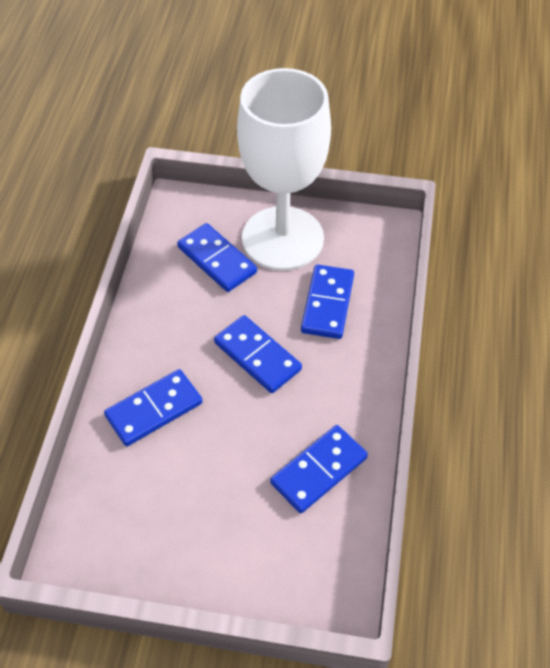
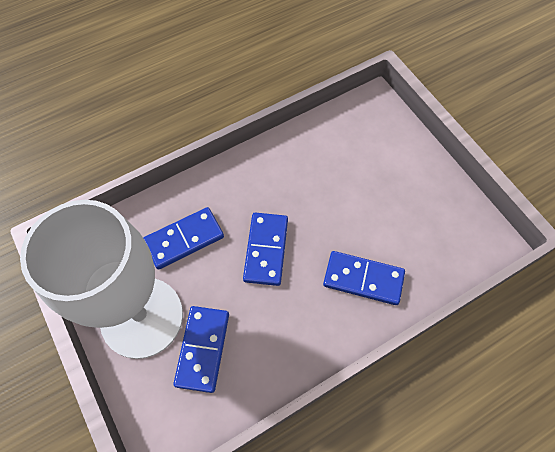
camera: 130 degrees left, 10 degrees up
blue domino [270,425,368,513] -> none

